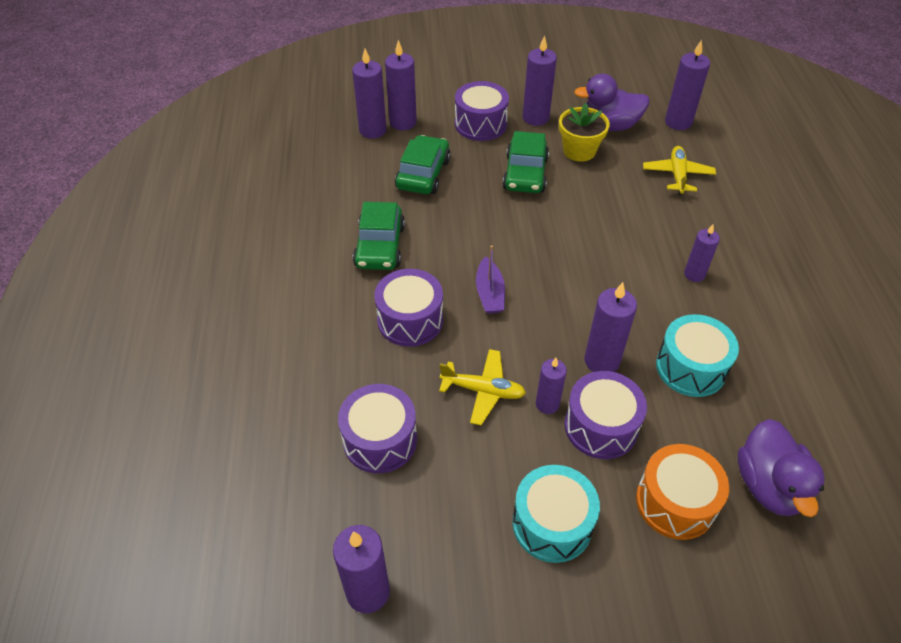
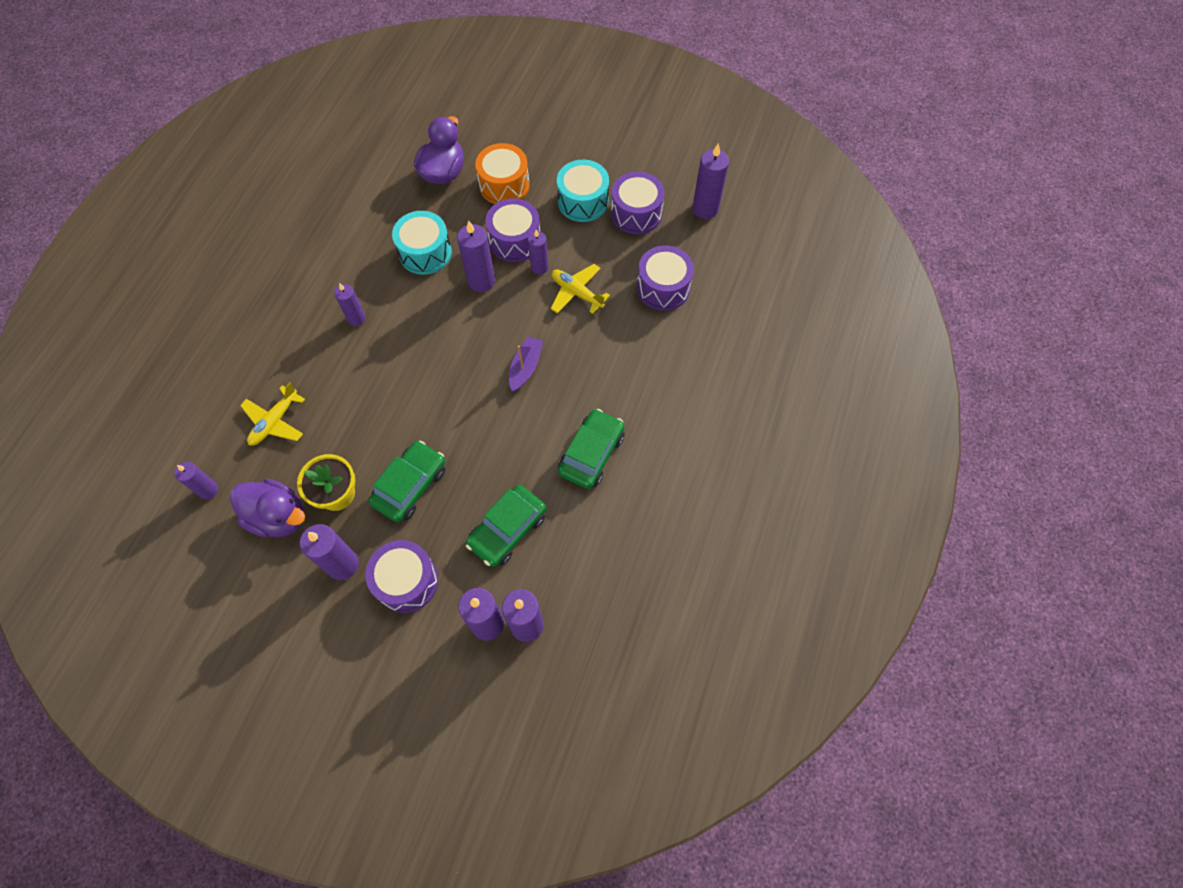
camera: 155 degrees left, 15 degrees up
purple drum [374,269,443,347] -> purple drum moved to [611,171,665,234]
purple candle [665,40,710,130] -> purple candle [174,462,218,499], size x0.65

